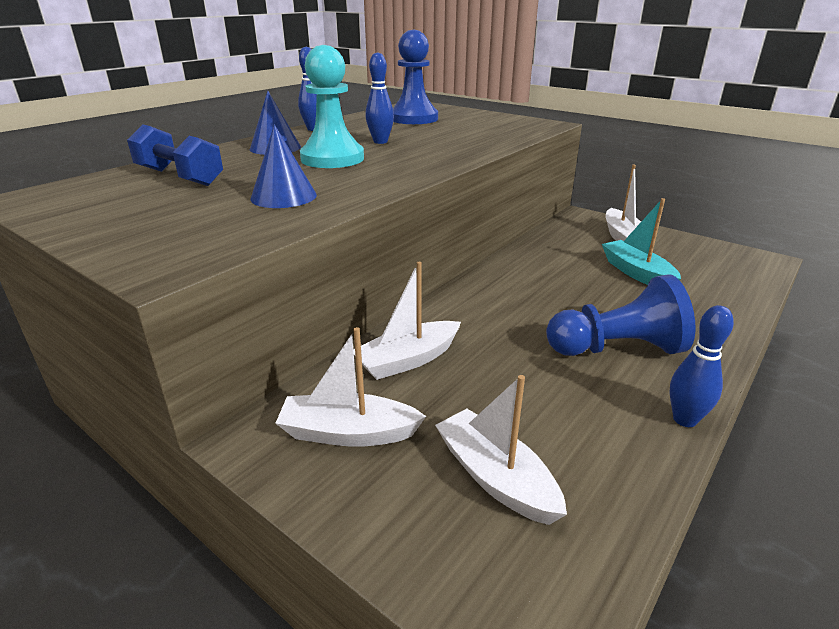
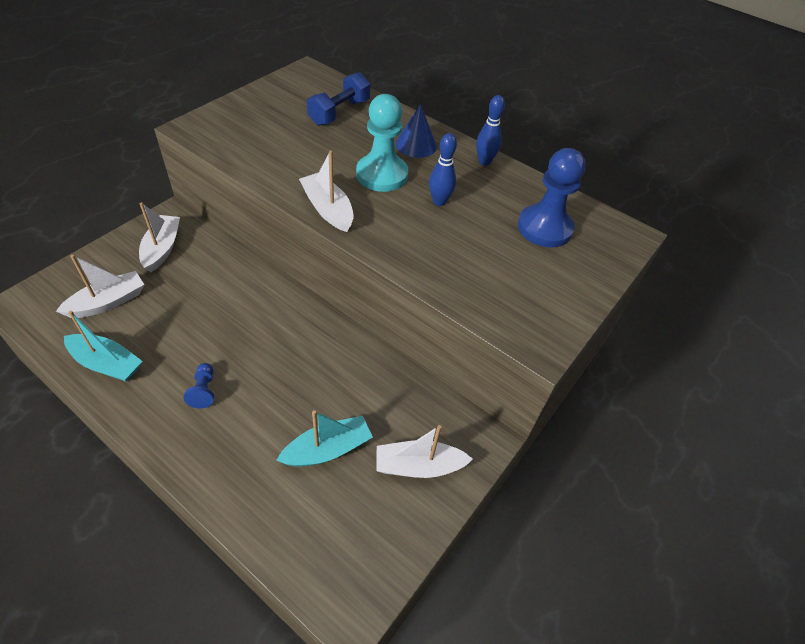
camera: 85 degrees right, 20 degrees up
blue cone [250,124,317,208] -> none
white boat [353,262,461,380] -> white boat moved to [299,151,354,232]
blue pawn [546,274,695,356] -> blue pawn [183,363,214,409], size x0.47
blue bowling pin [669,305,734,427] -> none
none -> turquoise boat [64,311,143,382]

